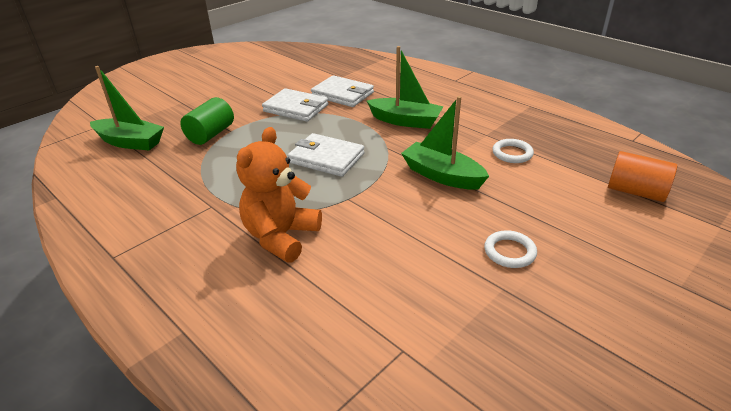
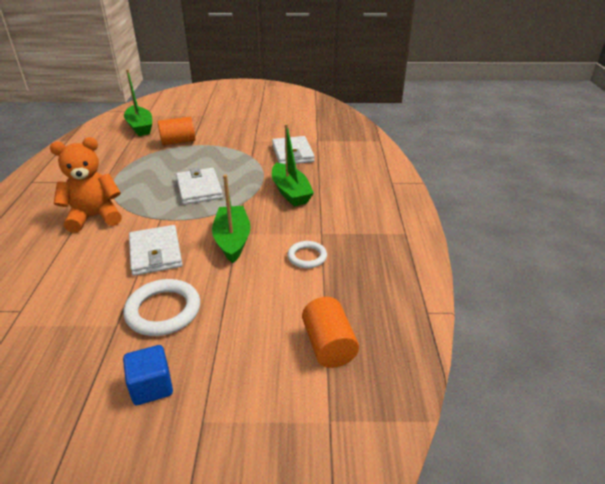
camera: 45 degrees right, 0 degrees up
green cylinder [180,97,234,145] -> orange cylinder [158,117,195,145]
white wallet [262,88,328,122] -> white wallet moved to [129,225,183,276]
white ring [484,230,537,268] -> white ring [123,279,200,336], size x1.65
none -> blue cube [123,345,173,405]

